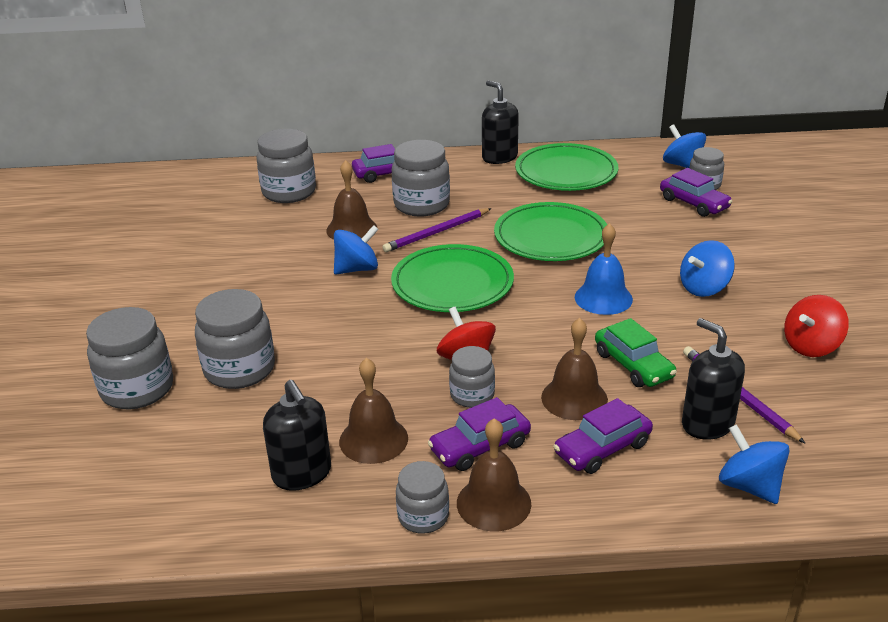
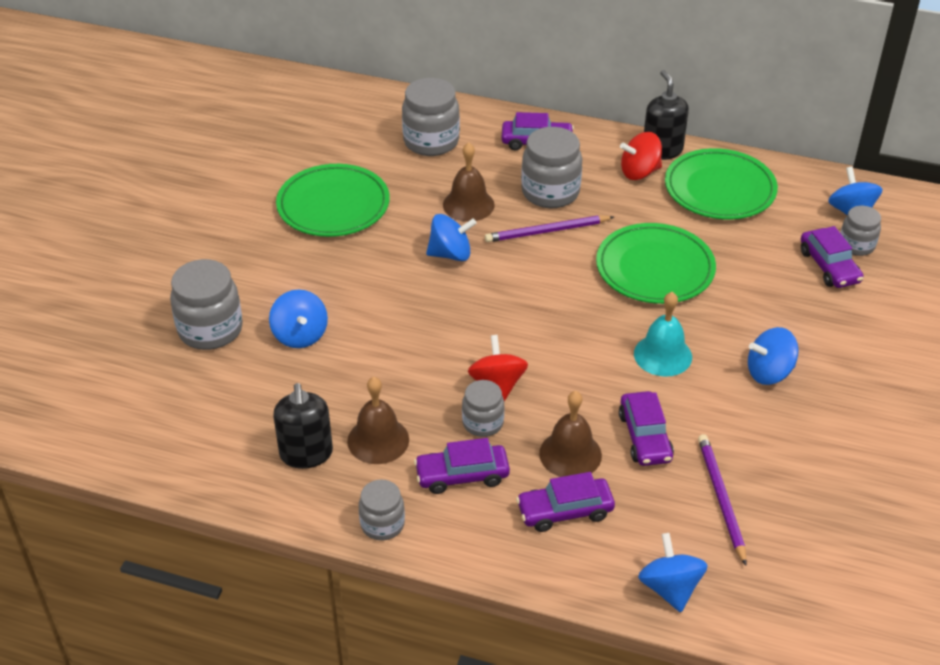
camera: 20 degrees right, 10 degrees up
grey jar [195,289,275,389] -> blue spinning top [269,290,328,348]
green plate [391,244,514,312] -> green plate moved to [276,164,390,237]
brown bell [457,418,531,531] -> none
blue bell [575,223,633,315] -> turquoise bell [634,292,692,377]
green car [595,318,677,387] -> purple car [619,391,674,466]
black soap dispenser [682,318,745,440] -> none
red spinning top [784,295,849,357] -> red spinning top moved to [620,132,662,180]

